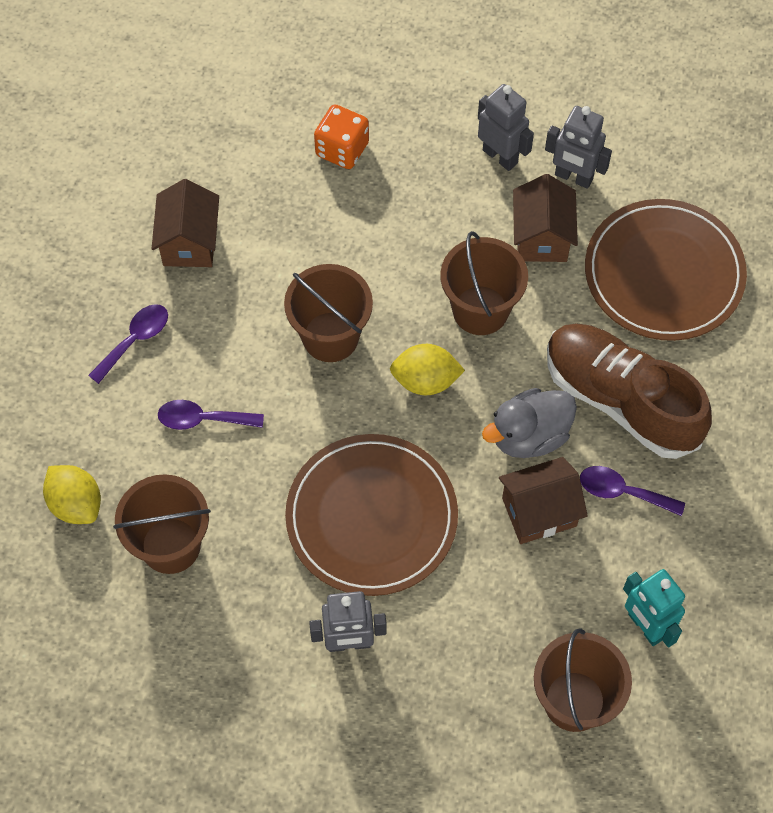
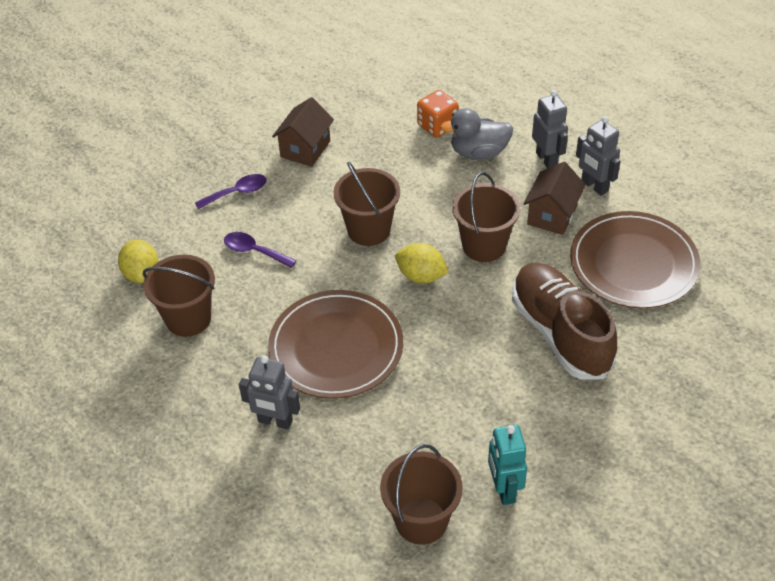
camera: 25 degrees right, 15 degrees down
grey duck [482,388,577,458] -> grey duck moved to [440,108,513,160]
brown house [499,457,588,544] -> none
purple spoon [580,466,685,516] -> none

